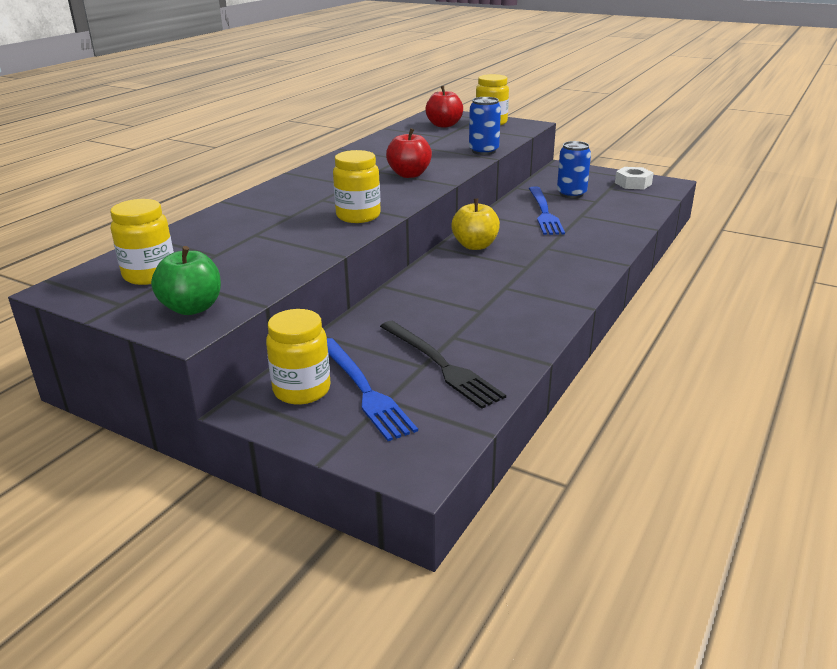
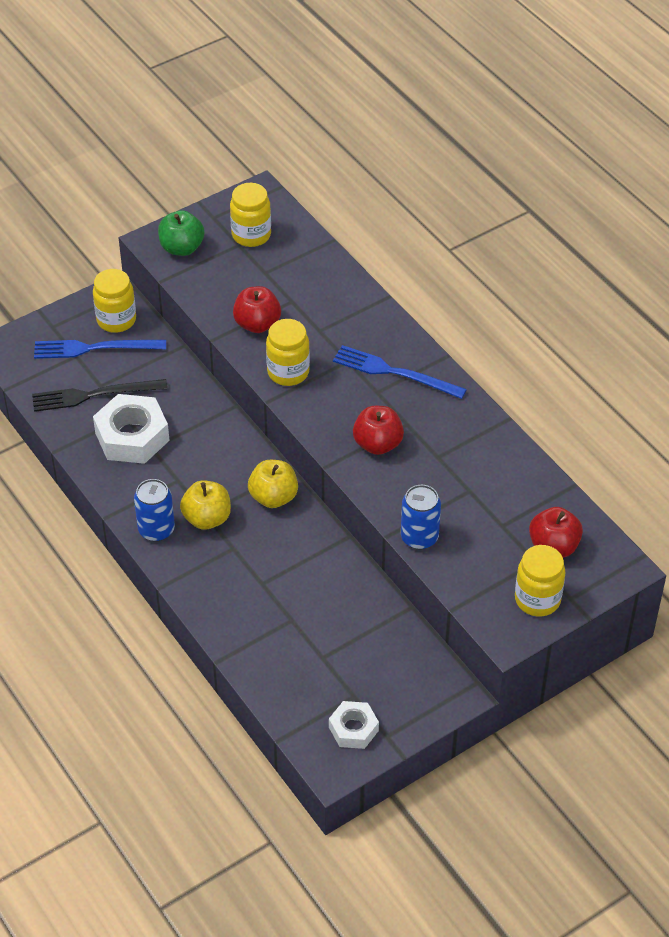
camera: 115 degrees right, 20 degrees up
blue fork [529,186,565,235] -> blue fork moved to [333,345,467,399]
blue can [557,141,591,198] -> blue can moved to [134,479,175,542]
none -> white nut [93,394,170,464]
none -> yellow apple [180,480,231,530]
none -> red apple [233,286,281,333]

